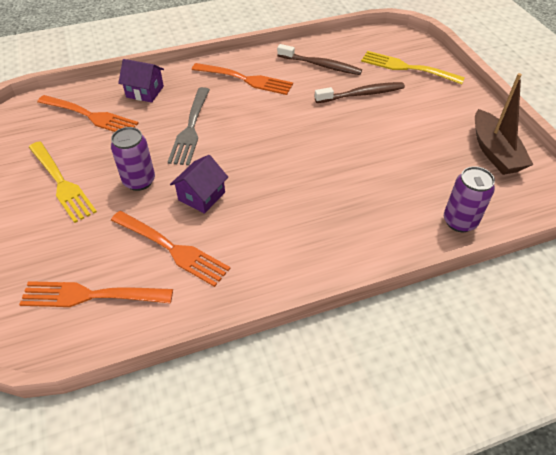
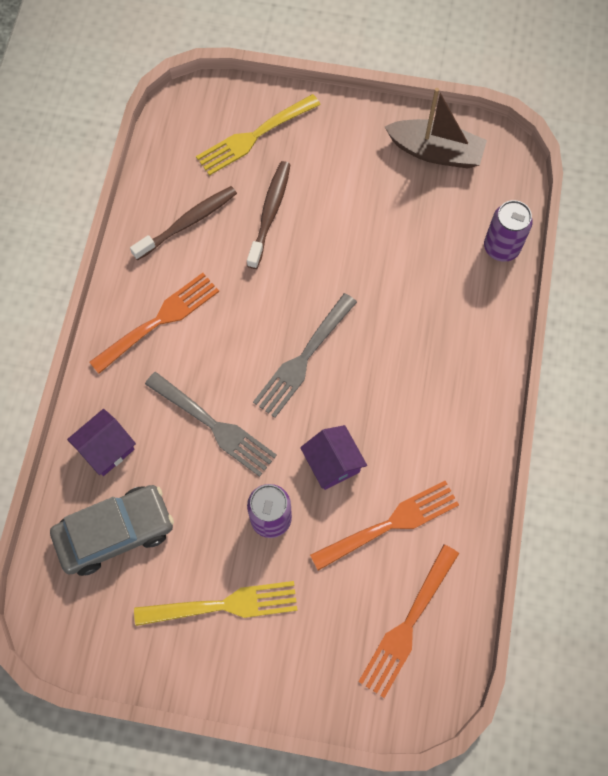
camera: 60 degrees left, 20 degrees up
orange fork [37,95,139,132] -> grey car [50,485,174,576]
none -> grey fork [253,293,357,418]

